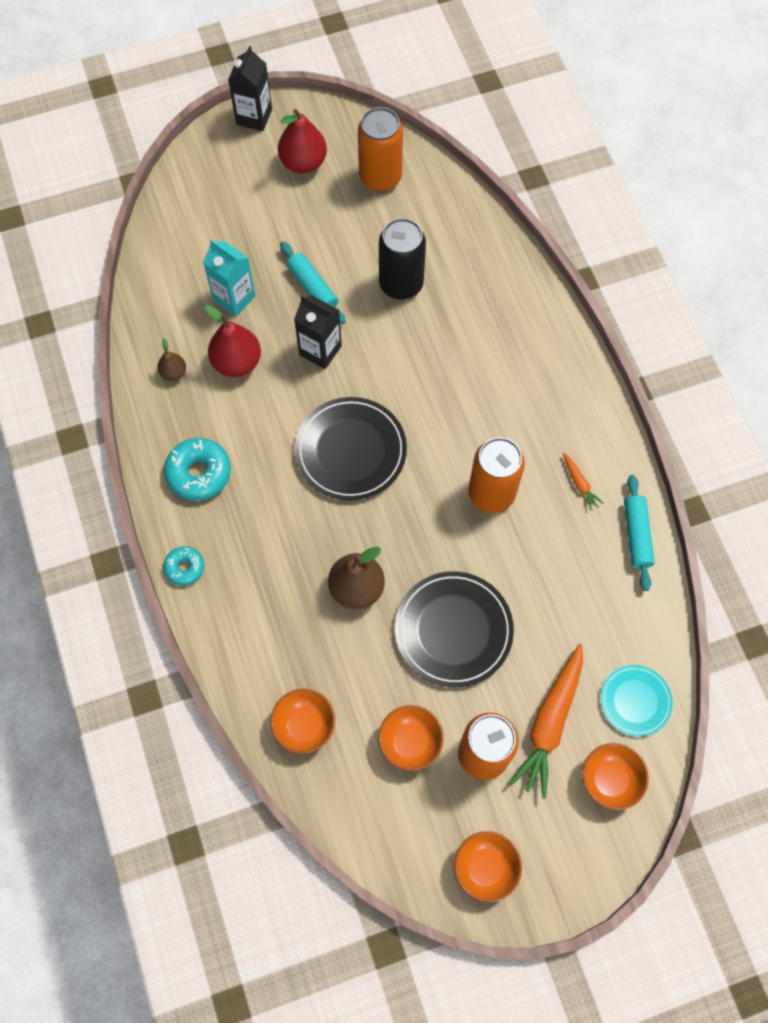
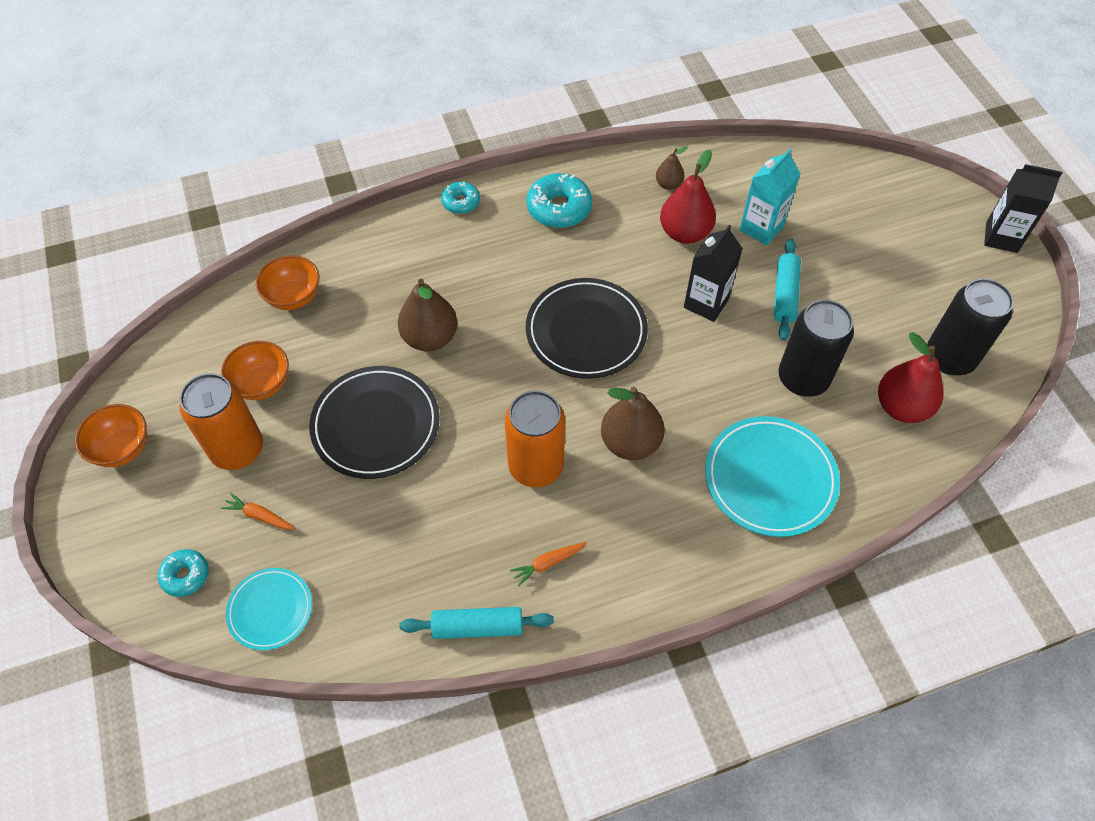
camera: 90 degrees right, 10 degrees down
red pear [278,109,327,173] -> red pear moved to [878,332,943,423]
turquoise rolling pin [280,242,345,324] -> turquoise rolling pin turned 45 degrees counterclockwise [774,239,801,340]
orange can [358,107,403,191] -> black can [927,278,1014,375]
orange carrot [509,644,583,799] -> orange carrot [221,493,295,529], size x0.45
orange bowl [582,743,649,810] -> turquoise donut [158,549,209,597]
none -> brown pear [601,387,665,460]
none -> turquoise plate [705,416,840,537]

